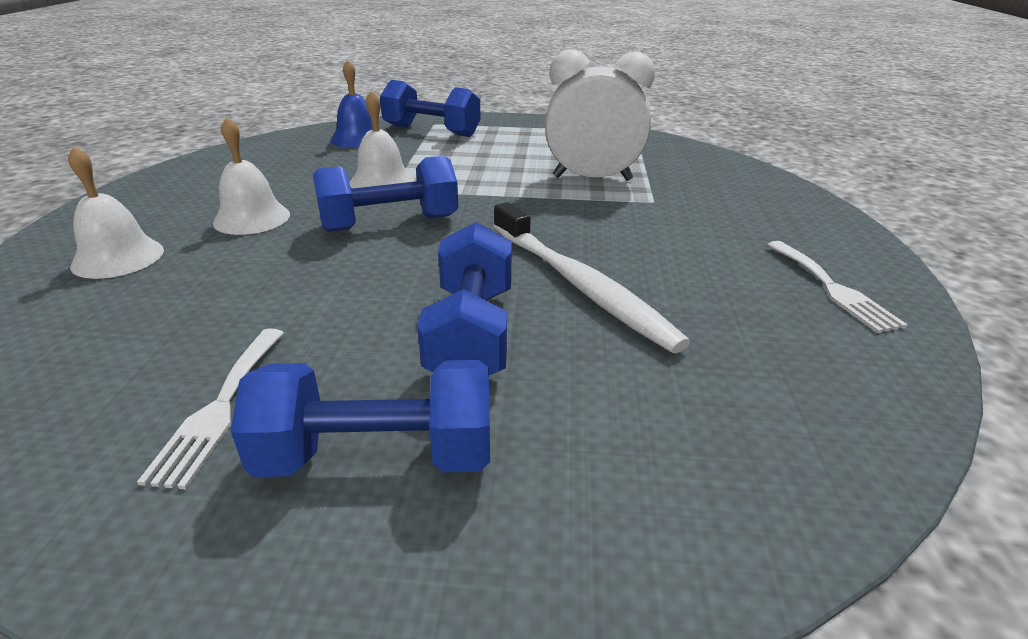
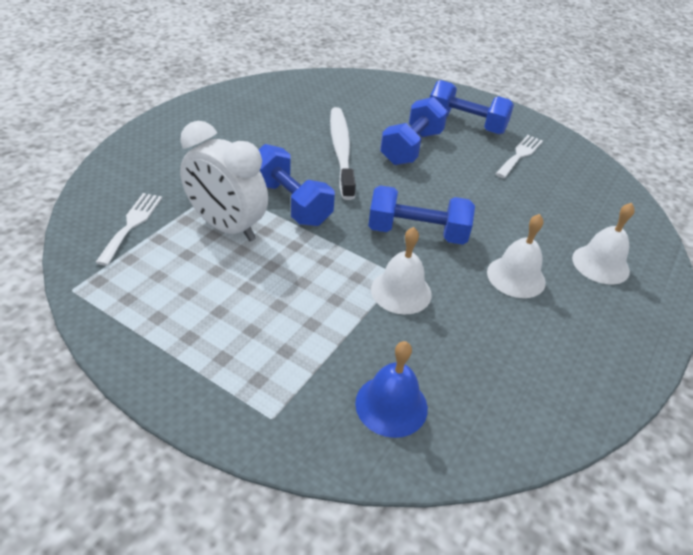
camera: 155 degrees left, 10 degrees up
blue dumbbell [380,80,481,137] -> blue dumbbell moved to [259,144,335,226]
white fork [767,241,908,333] -> white fork moved to [95,193,162,266]

